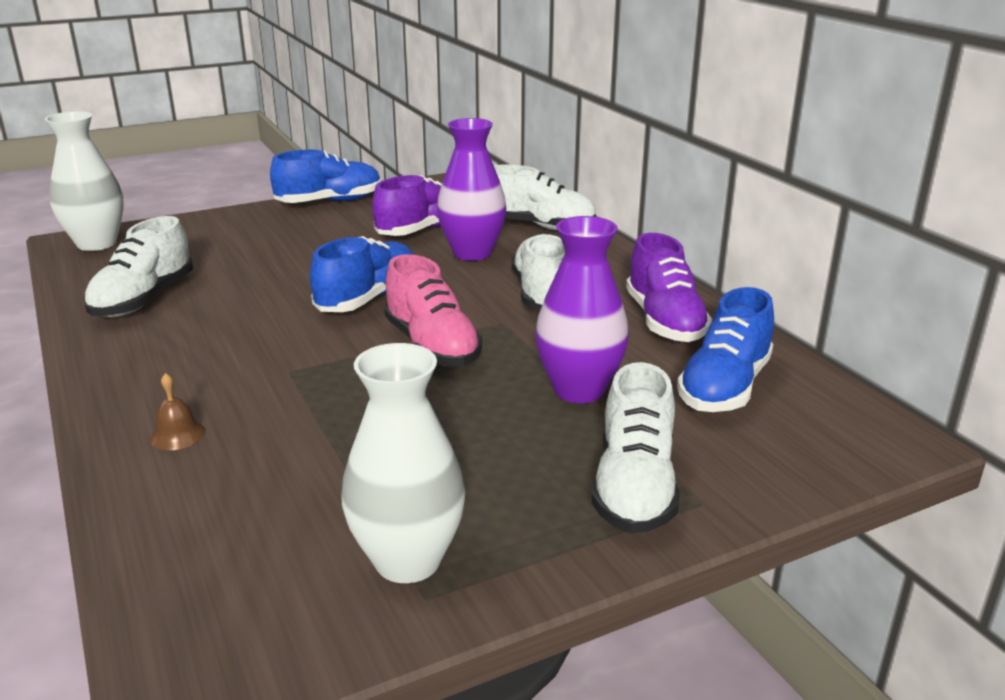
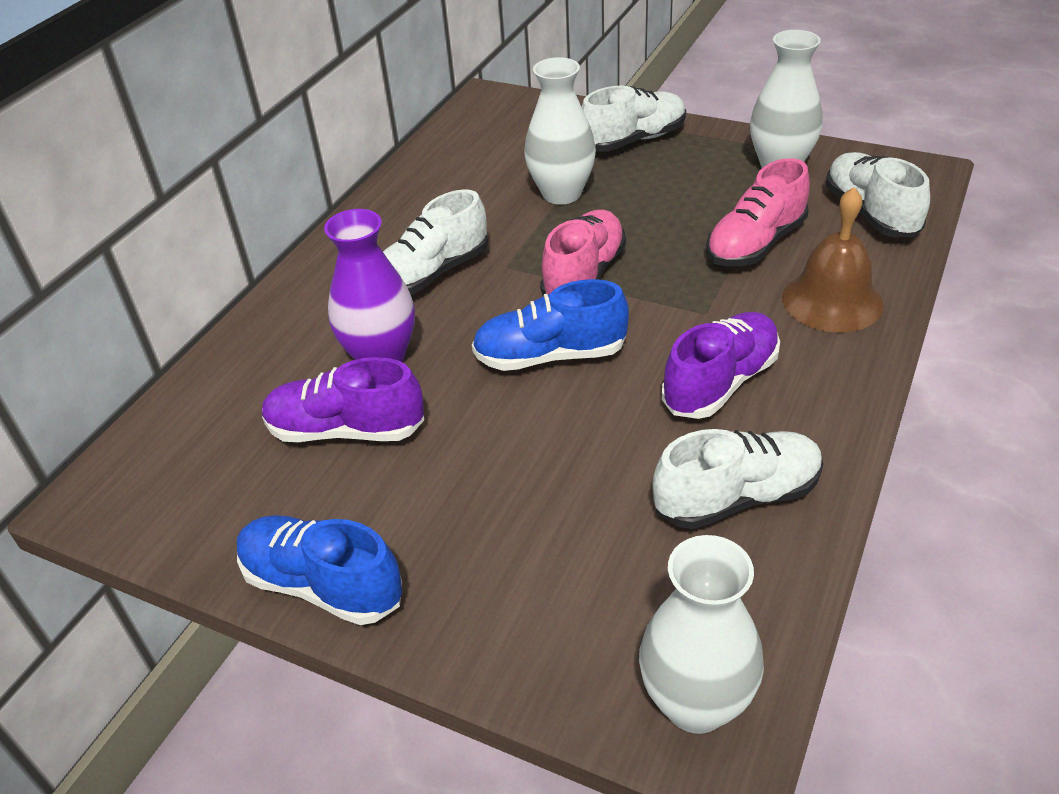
camera: 125 degrees left, 15 degrees up
brown bell [150,373,206,450] -> brown bell [782,187,884,333], size x2.21
white shoe [494,164,596,230] -> white shoe moved to [826,152,930,237]
purple vase [535,216,629,403] -> white vase [524,57,596,205]
purple shoe [626,233,712,342] -> purple shoe moved to [662,312,780,419]
blue shoe [677,287,774,412] -> none
none -> pink shoe [706,158,810,266]

